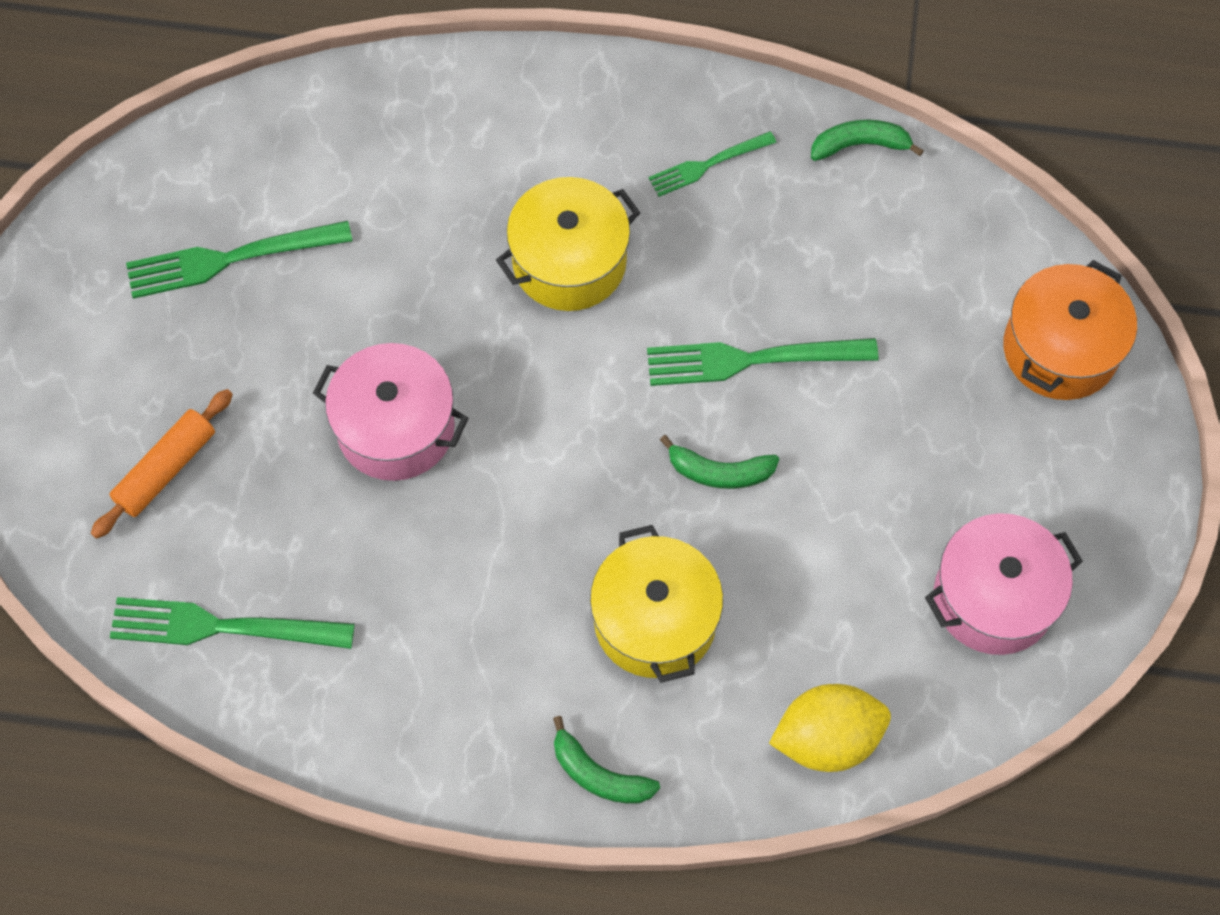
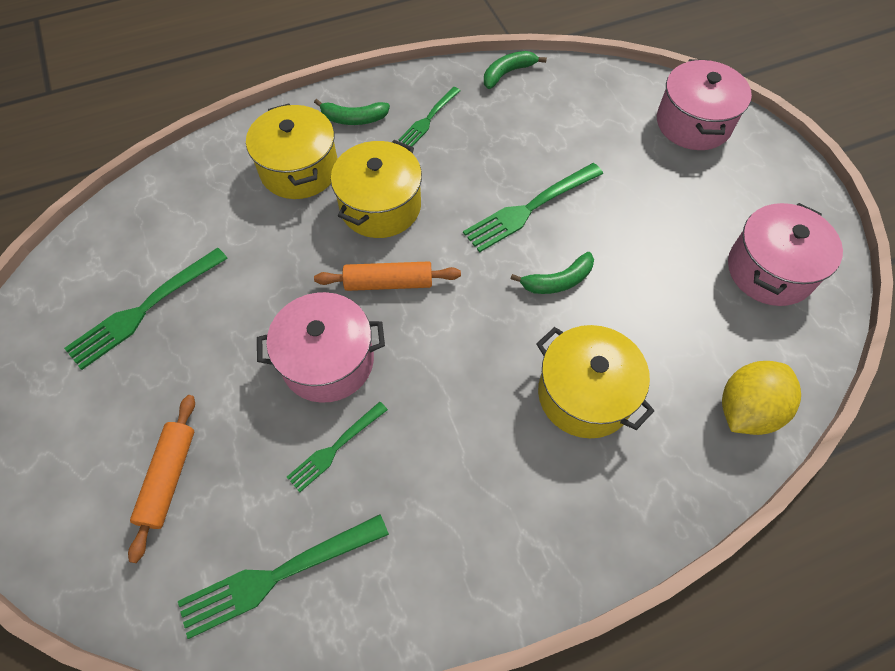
camera: 30 degrees left, 5 degrees down
green banana [553,716,660,804] -> green banana moved to [314,99,390,125]
orange pot [1003,260,1137,400] -> pink pot [657,59,752,150]
none -> yellow pot [246,104,338,199]
none -> green fork [287,402,388,492]
none -> orange rolling pin [314,261,461,291]

